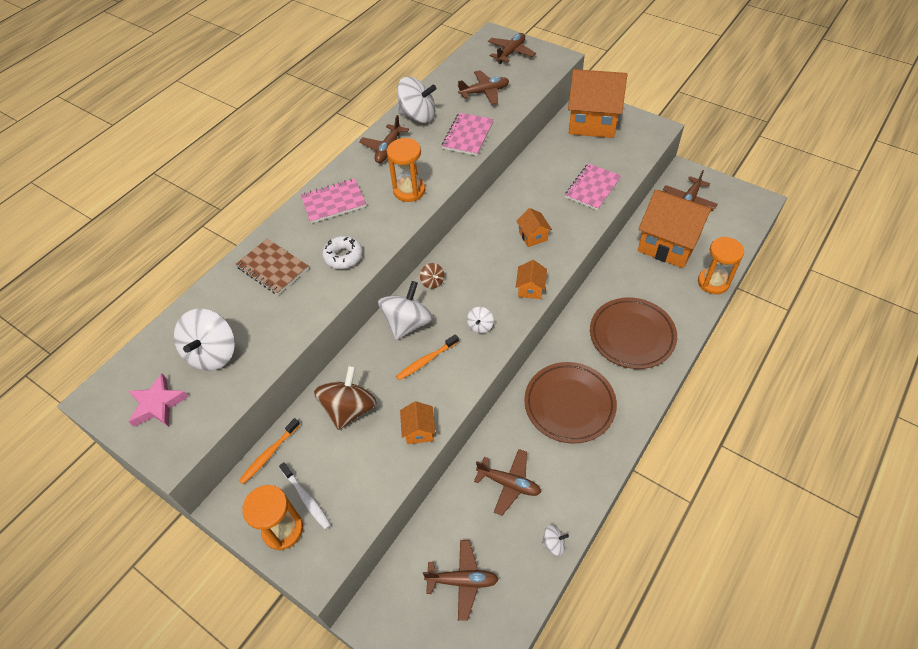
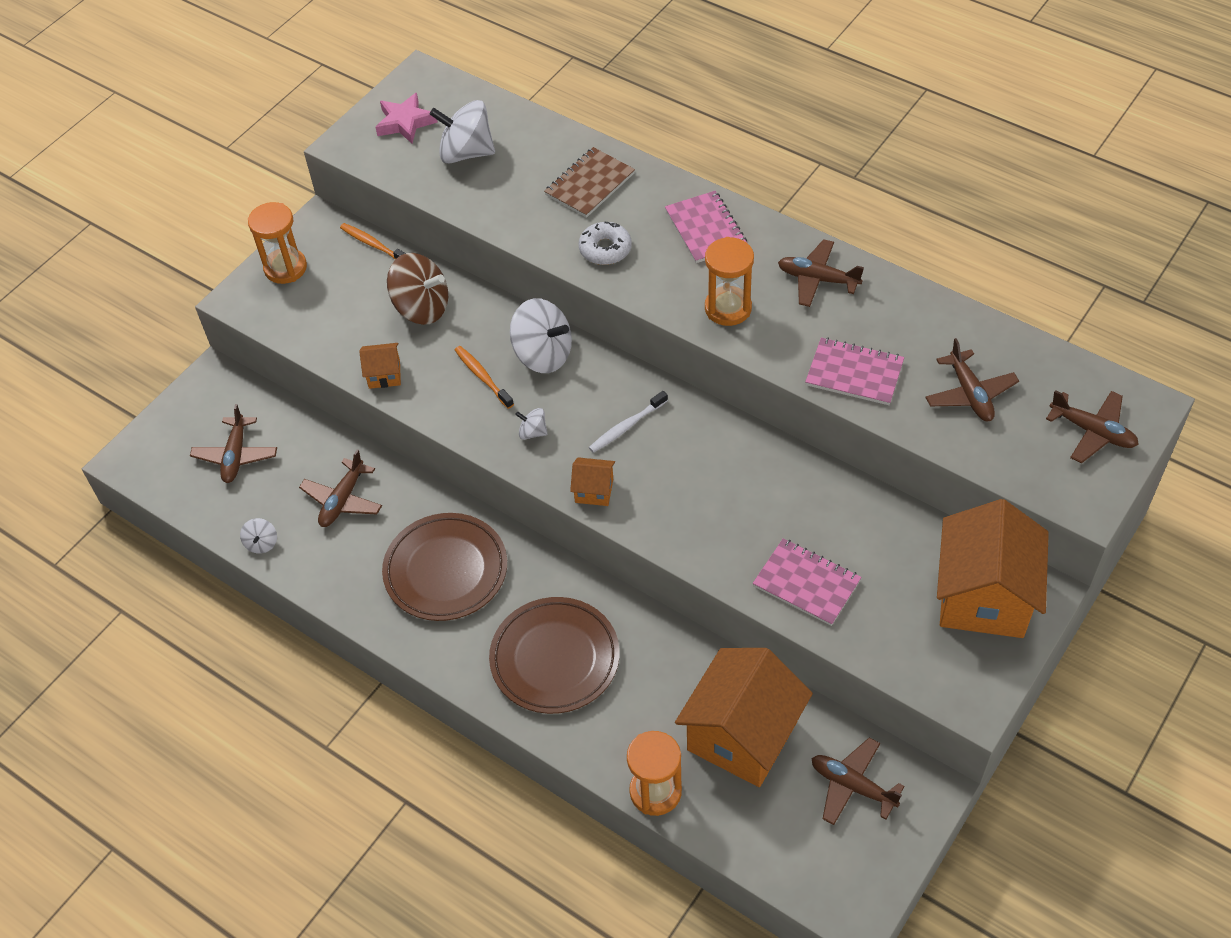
camera: 90 degrees right, 0 degrees up
white toothbrush [279,462,331,530] -> white toothbrush moved to [589,391,668,453]
white spinning top [397,77,437,123] -> none
brown spinning top [420,263,444,289] -> none
orange house [516,208,552,247] -> none

